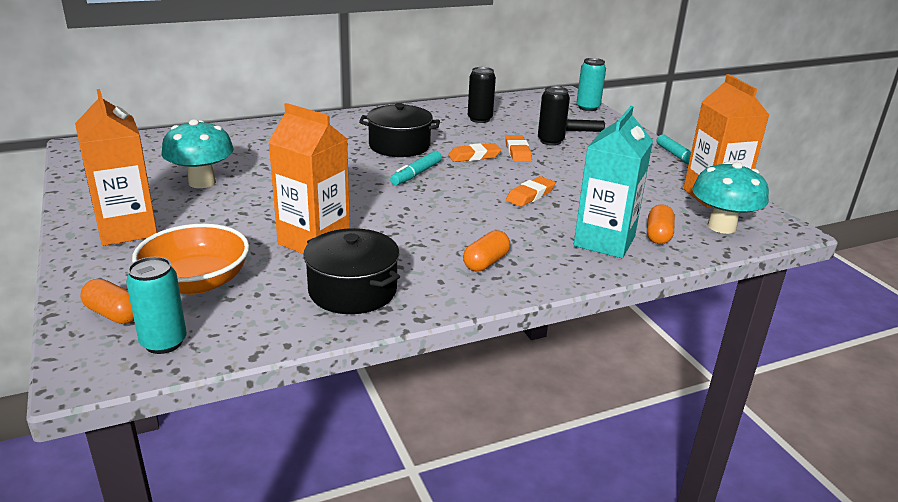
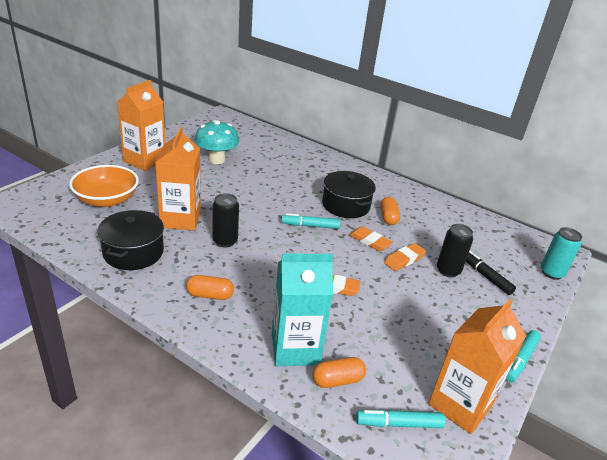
camera: 55 degrees right, 5 degrees up
orange capsule [80,279,134,324] -> orange capsule moved to [380,197,400,225]
turquoise can [126,257,187,354] -> none
black can [468,67,496,123] -> black can moved to [212,193,239,248]
turquoise mushroom [692,162,769,234] -> turquoise marker [356,409,445,428]

